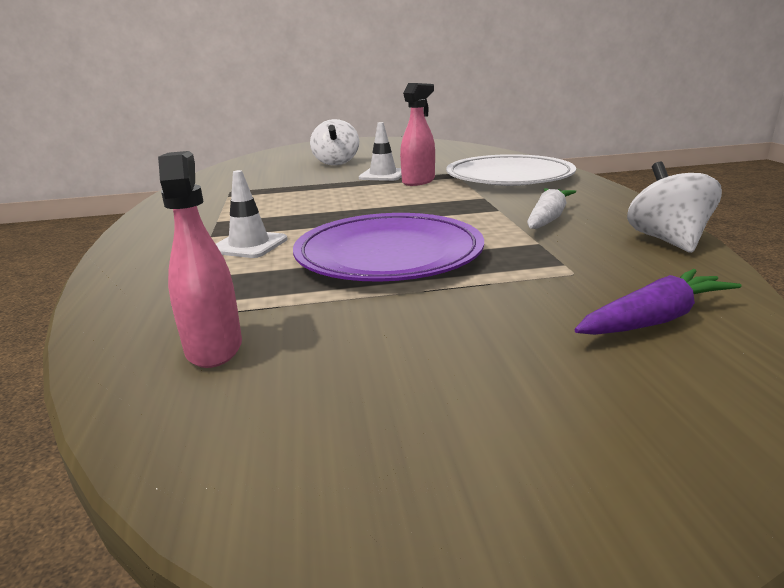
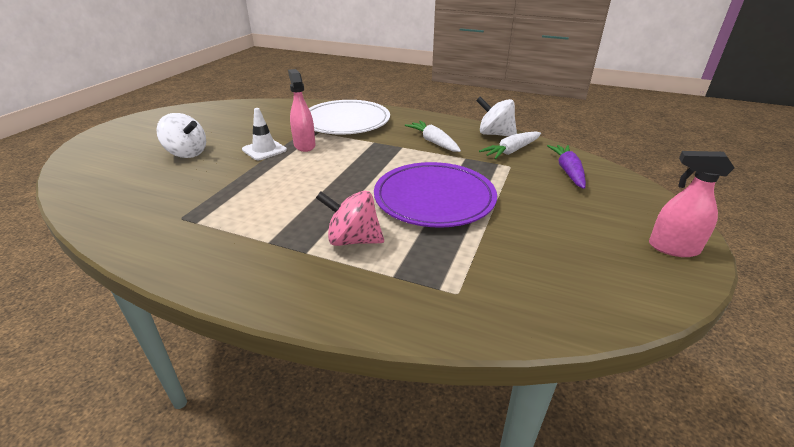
camera: 60 degrees left, 10 degrees up
pink spray bottle [158,151,242,368] -> pink spray bottle moved to [649,151,735,257]
white traffic cone [216,170,288,258] -> pink spinning top [316,191,384,246]
none -> white carrot [479,131,541,159]

